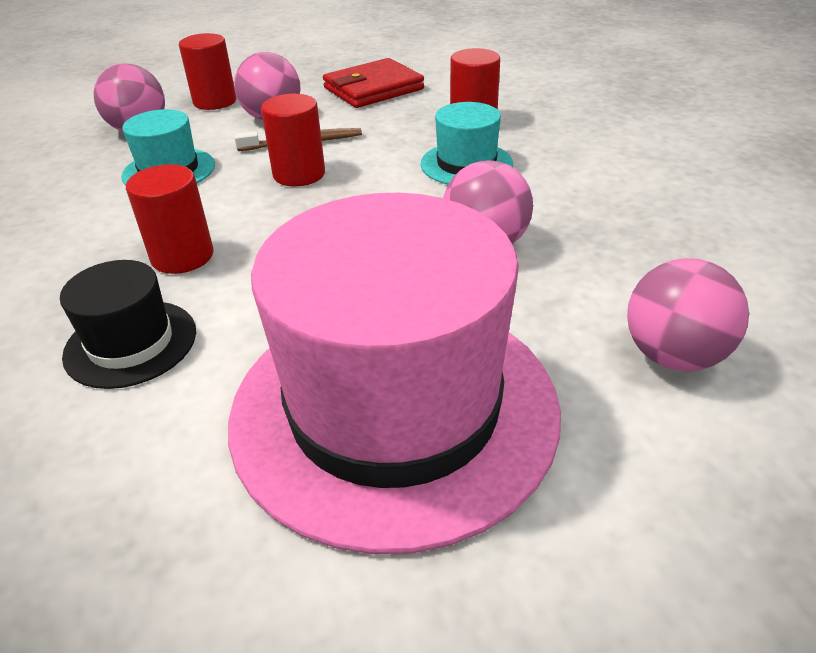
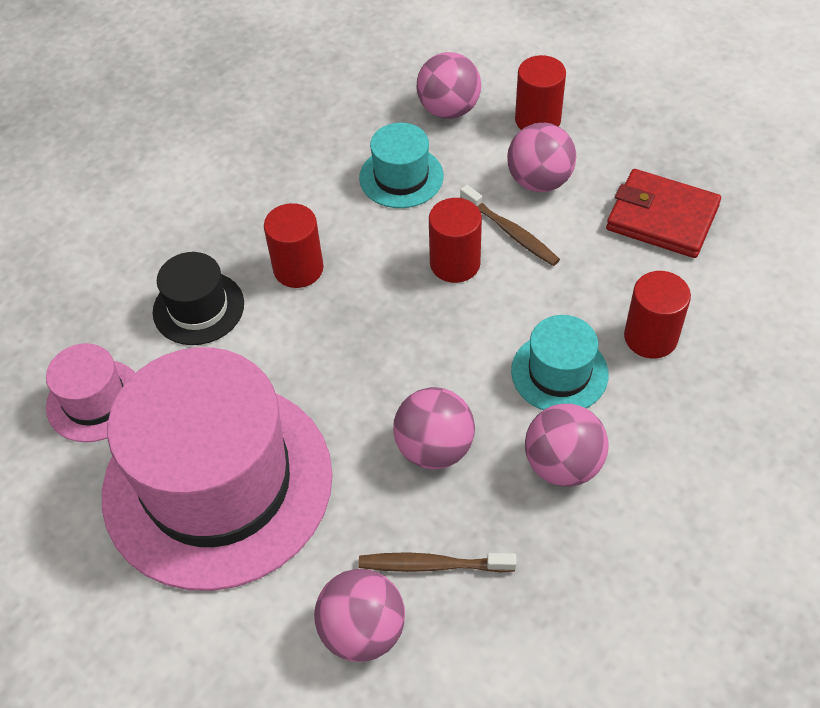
camera: 60 degrees right, 15 degrees up
none -> pink hat [46,343,135,442]
none -> brown toothbrush [358,552,517,572]
none -> pink ball [525,404,609,487]

